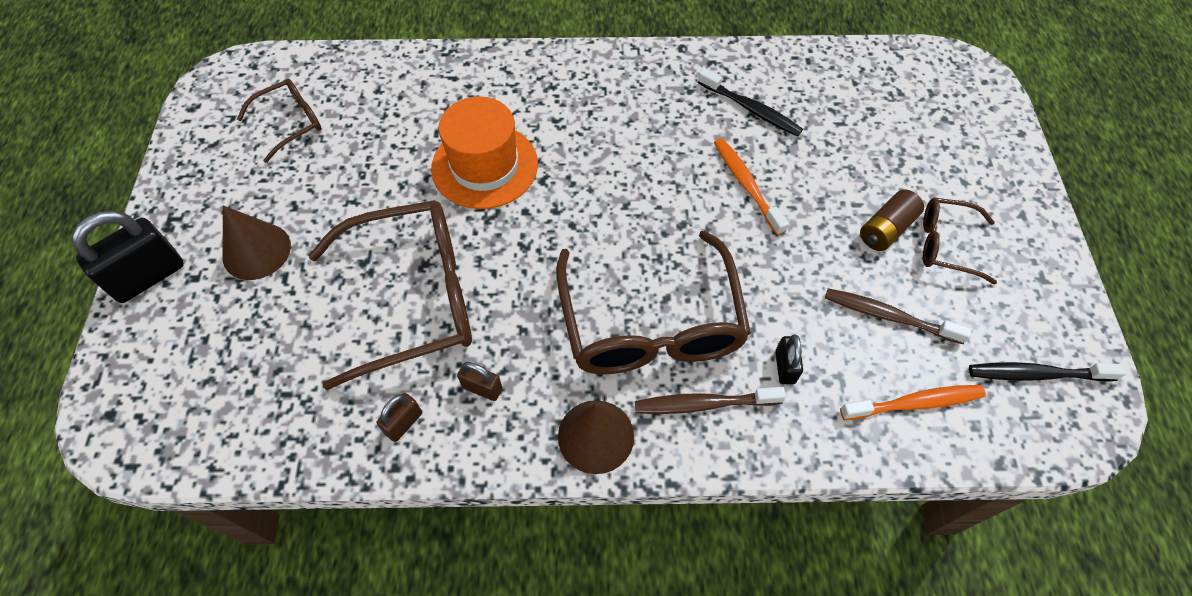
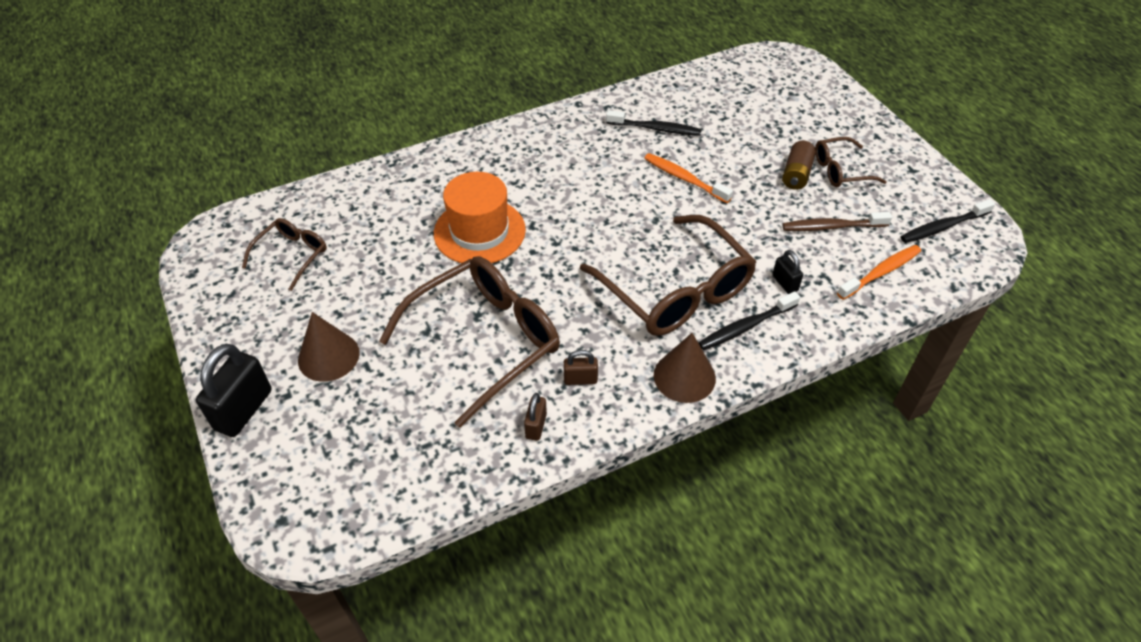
camera: 25 degrees left, 10 degrees down
brown toothbrush [635,387,786,414] -> black toothbrush [698,291,800,350]

